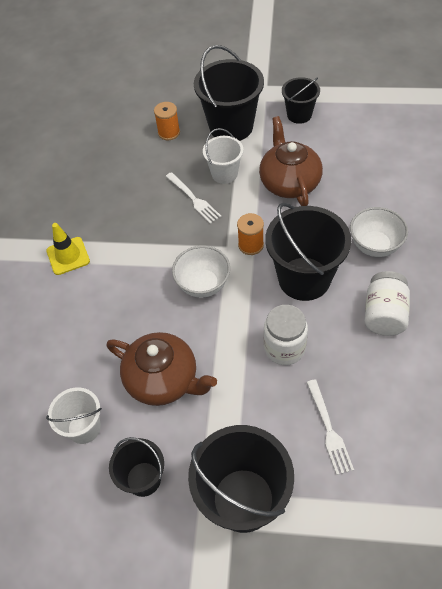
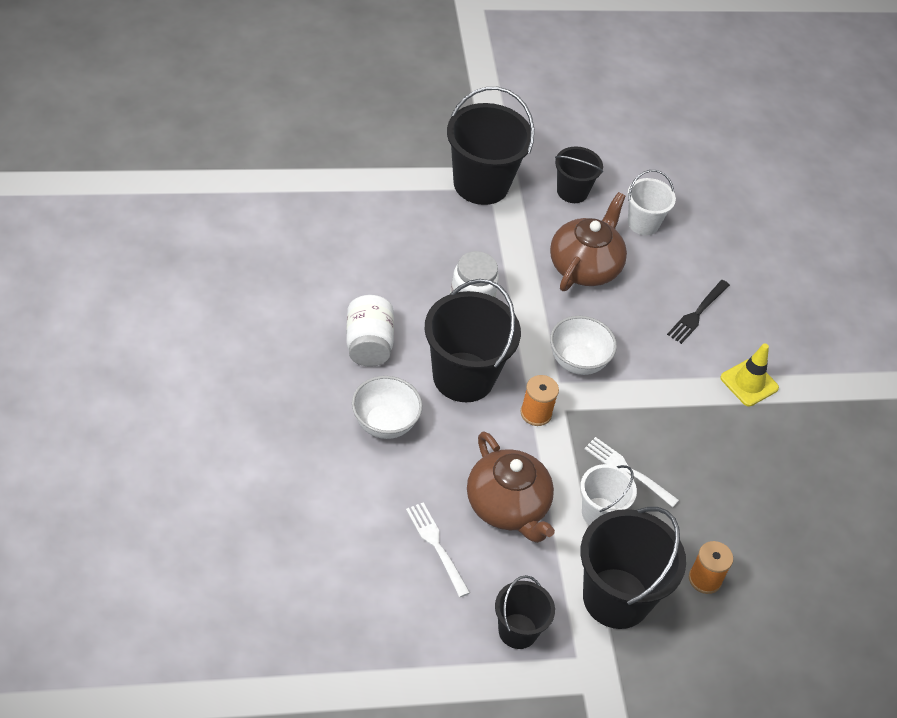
camera: 155 degrees right, 5 degrees down
brown teapot [107,332,217,406] -> brown teapot turned 105 degrees clockwise [550,192,627,291]
white fork [306,379,354,475] -> white fork moved to [406,502,470,597]
none -> black fork [667,280,730,344]

